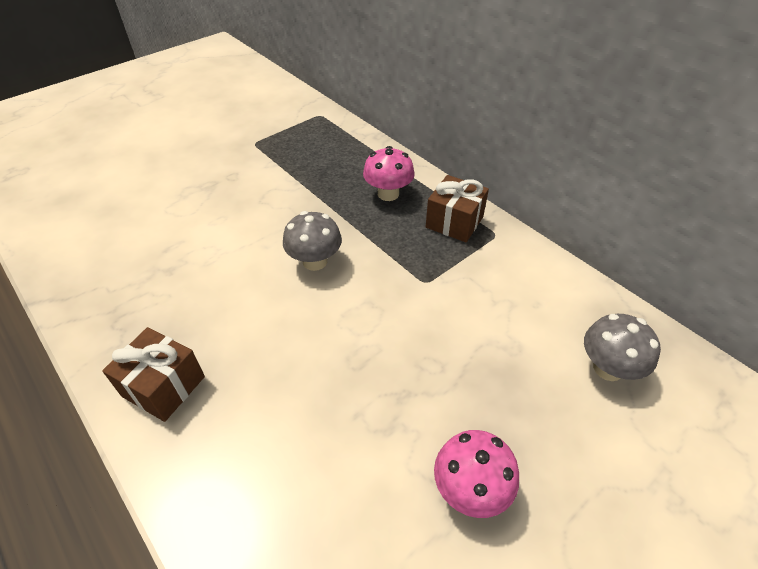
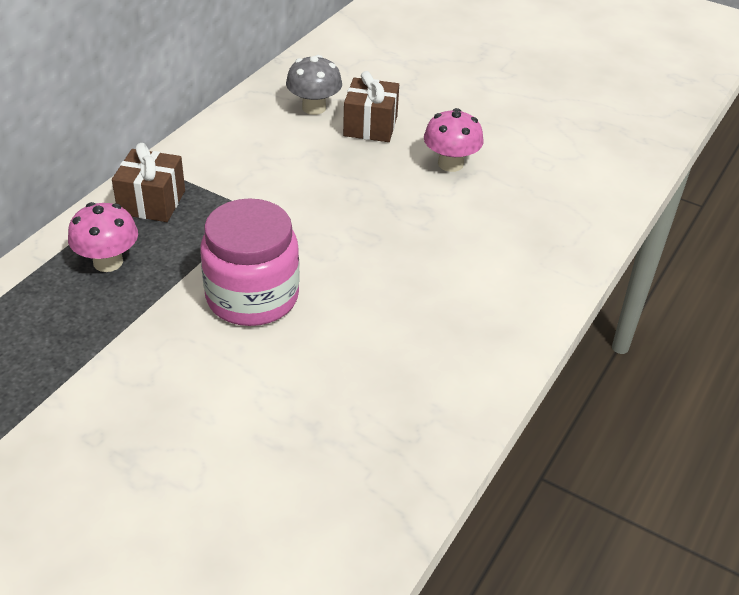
camera: 110 degrees left, 5 degrees down
brown gift [102,327,205,422] -> brown gift moved to [343,71,399,142]
grey mushroom [283,211,342,271] -> pink jar [200,198,300,326]

